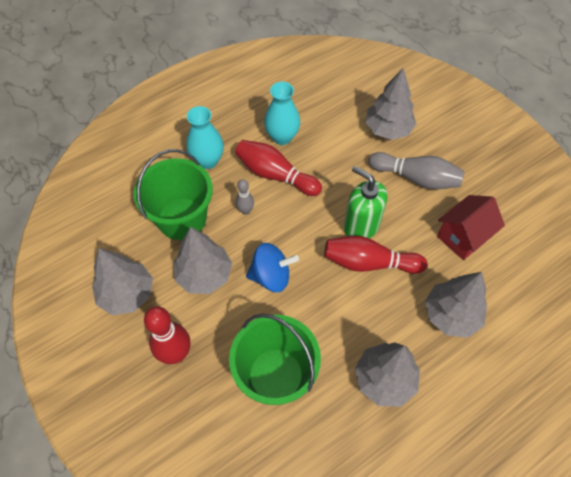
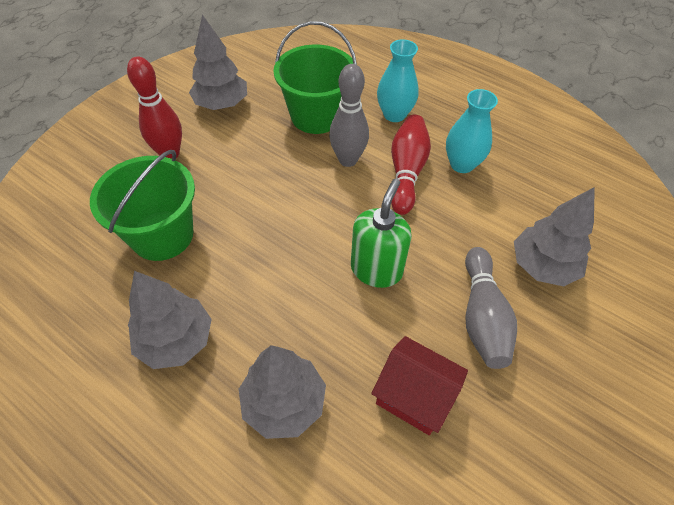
camera: 70 degrees right, 5 degrees down
grey tree [173,227,232,294] -> none
grey bowling pin [236,179,254,215] -> grey bowling pin [329,64,369,167], size x1.86
blue spinning top [246,243,299,292] -> none
red bowling pin [324,236,427,274] -> none

